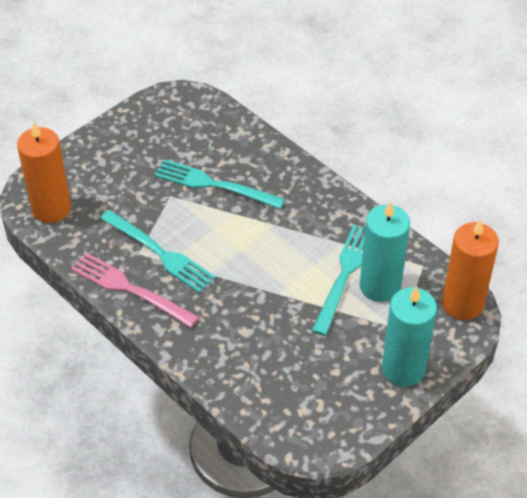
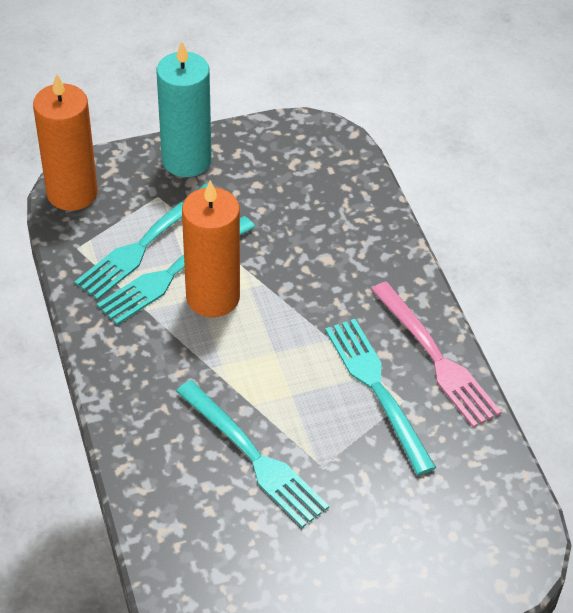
camera: 155 degrees left, 0 degrees up
orange candle [17,122,71,223] -> orange candle moved to [182,180,240,317]
turquoise candle [360,201,410,302] -> turquoise fork [75,183,208,300]

